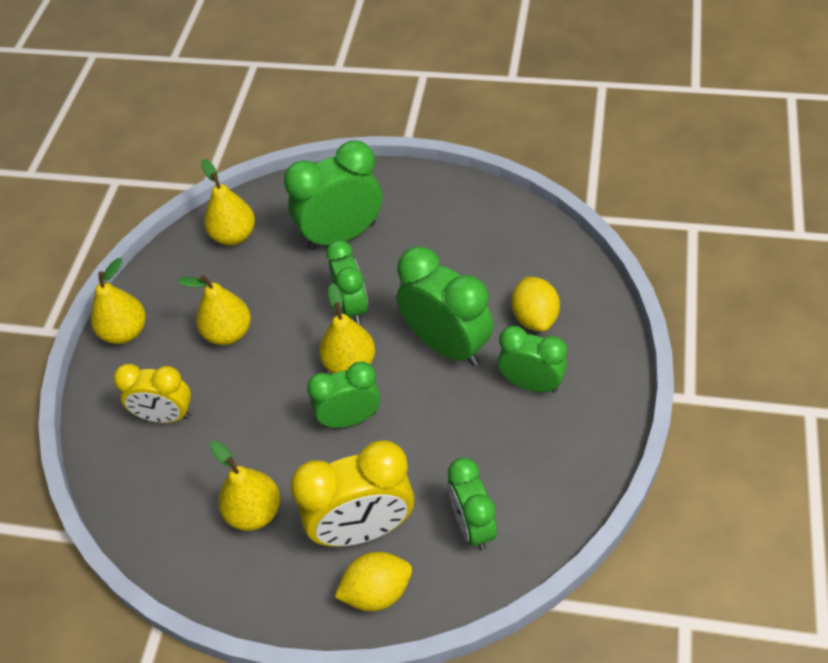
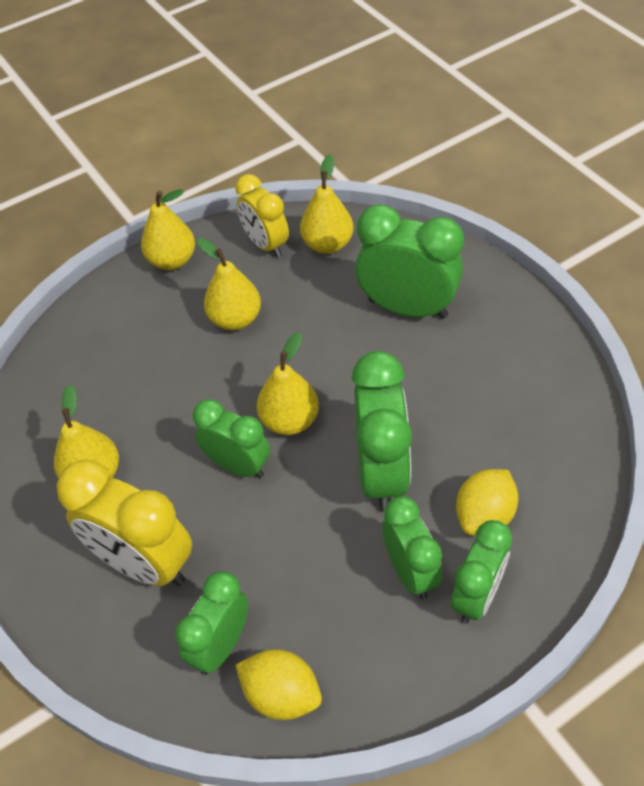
camera: 45 degrees right, 0 degrees up
yellow clock [113,364,191,423] -> yellow clock moved to [235,174,289,258]
green clock [326,240,368,324] -> green clock moved to [451,520,512,624]
yellow lemon [335,552,412,611] -> yellow lemon moved to [236,649,322,720]

